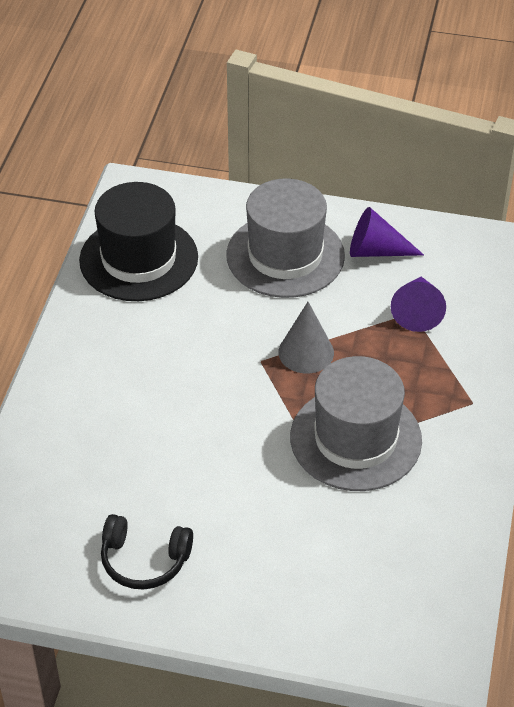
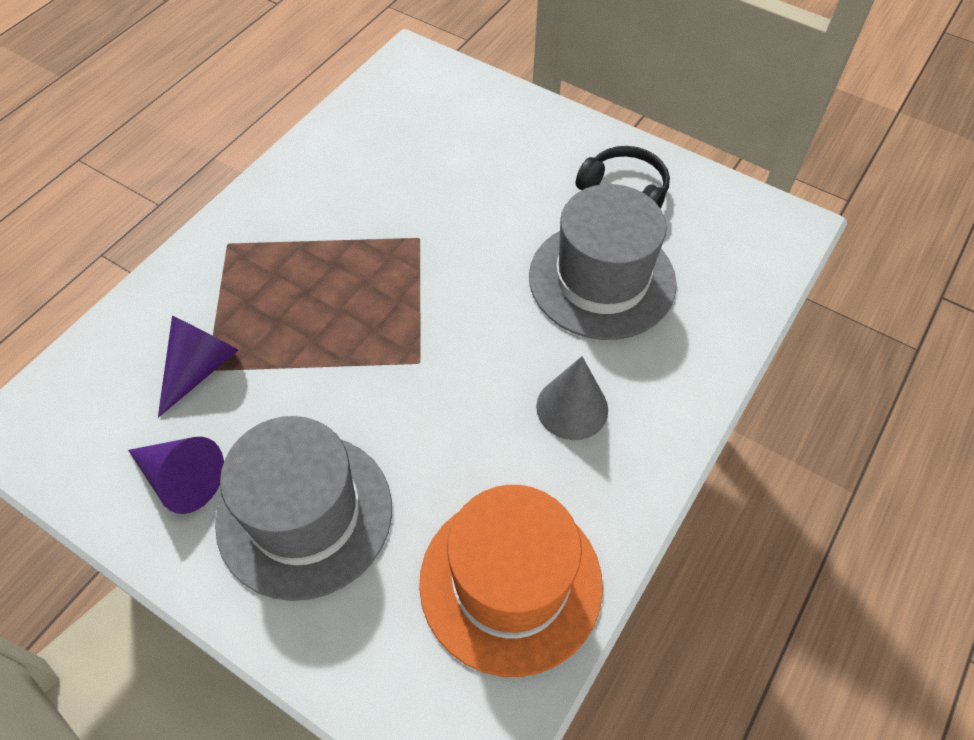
camera: 160 degrees left, 10 degrees up
black hat [79,182,198,301] -> orange hat [419,485,603,677]
grey cone [278,302,334,374] -> grey cone moved to [536,356,608,440]
grey hat [290,356,422,491] -> grey hat moved to [529,184,677,340]

